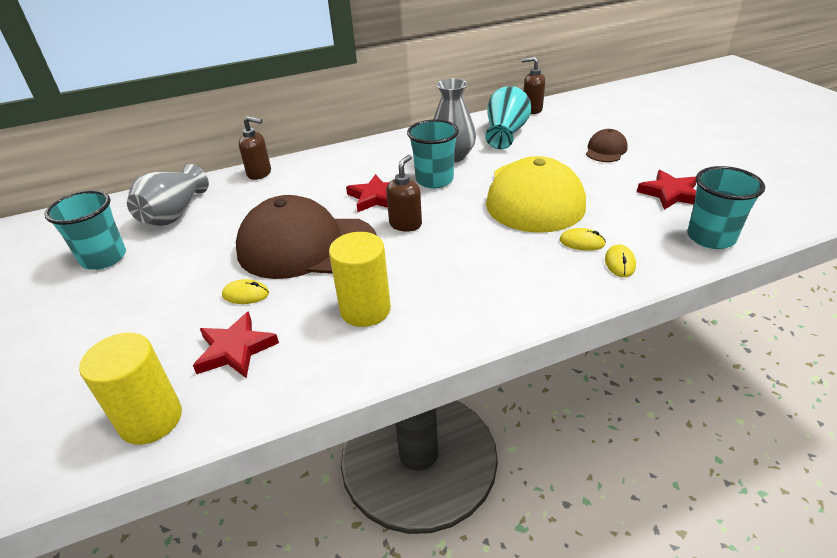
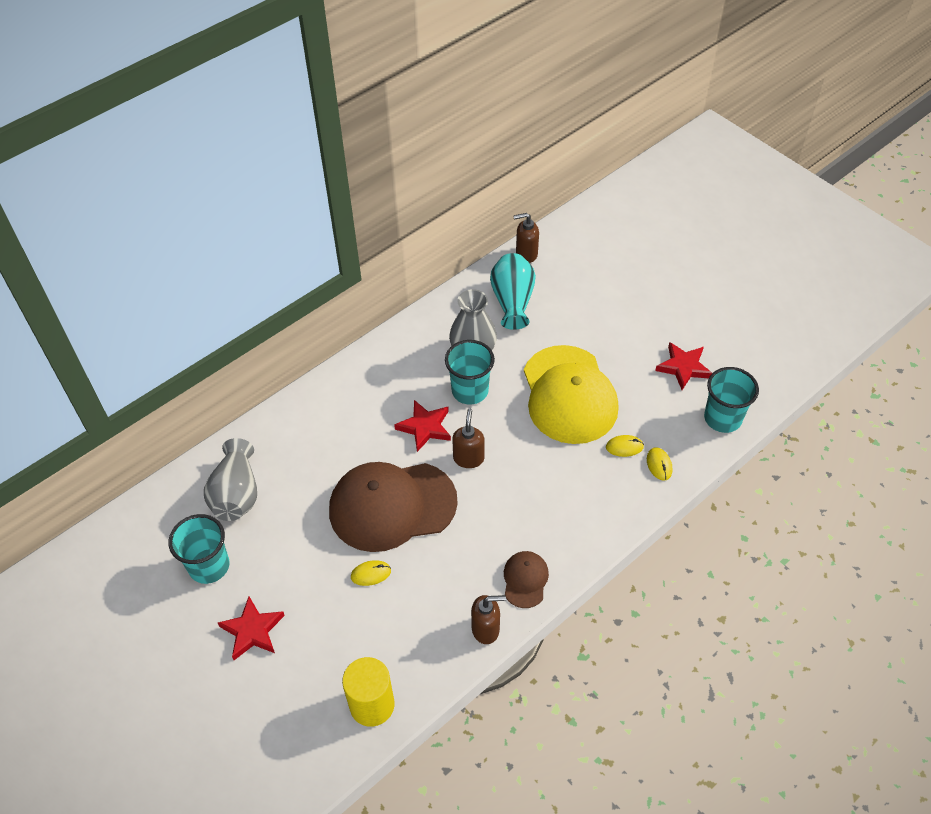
camera: 20 degrees left, 15 degrees up
red star [193,311,279,379] -> red star moved to [218,597,285,660]
brown soap dispenser [239,116,271,180] -> brown soap dispenser moved to [471,595,506,644]
yellow cylinder [329,232,391,327] -> none
brown cap [586,129,628,162] -> brown cap moved to [504,551,549,608]

